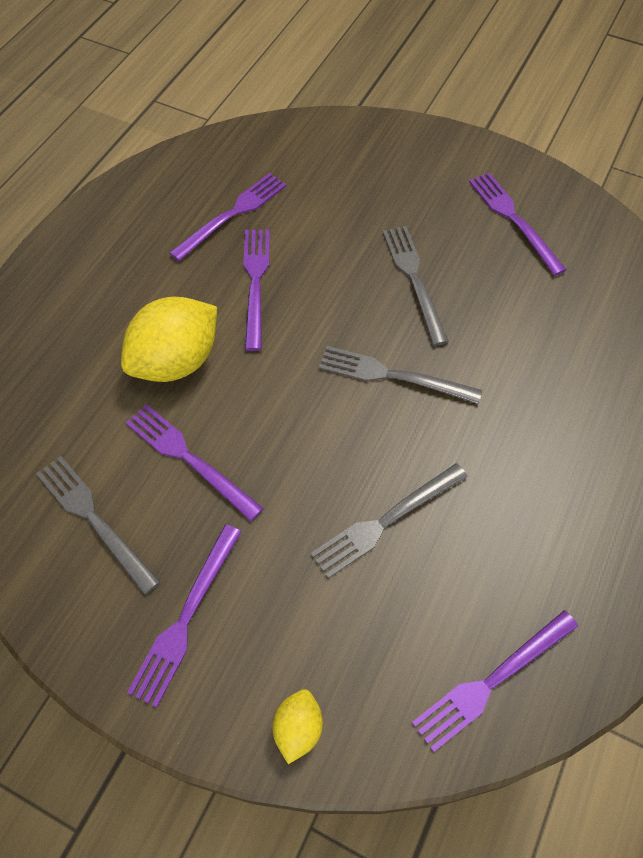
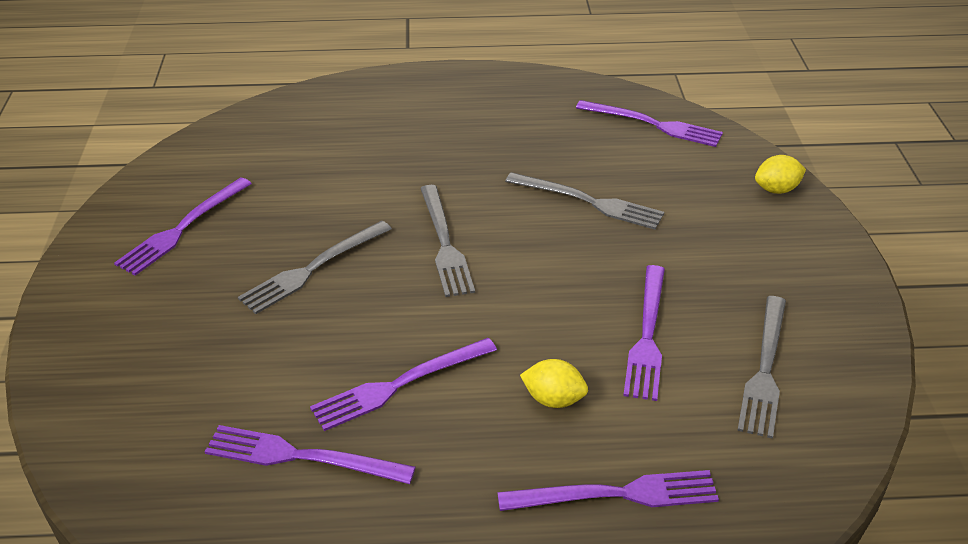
camera: 120 degrees left, 20 degrees down
yellow lemon [121,297,217,382] -> yellow lemon [520,359,588,408], size x0.50
purple fork [127,524,241,708] -> purple fork moved to [497,470,719,511]

